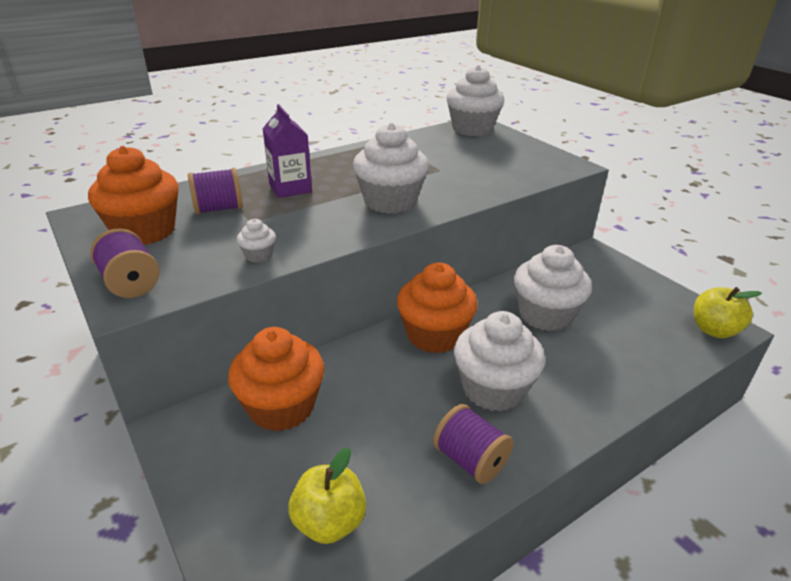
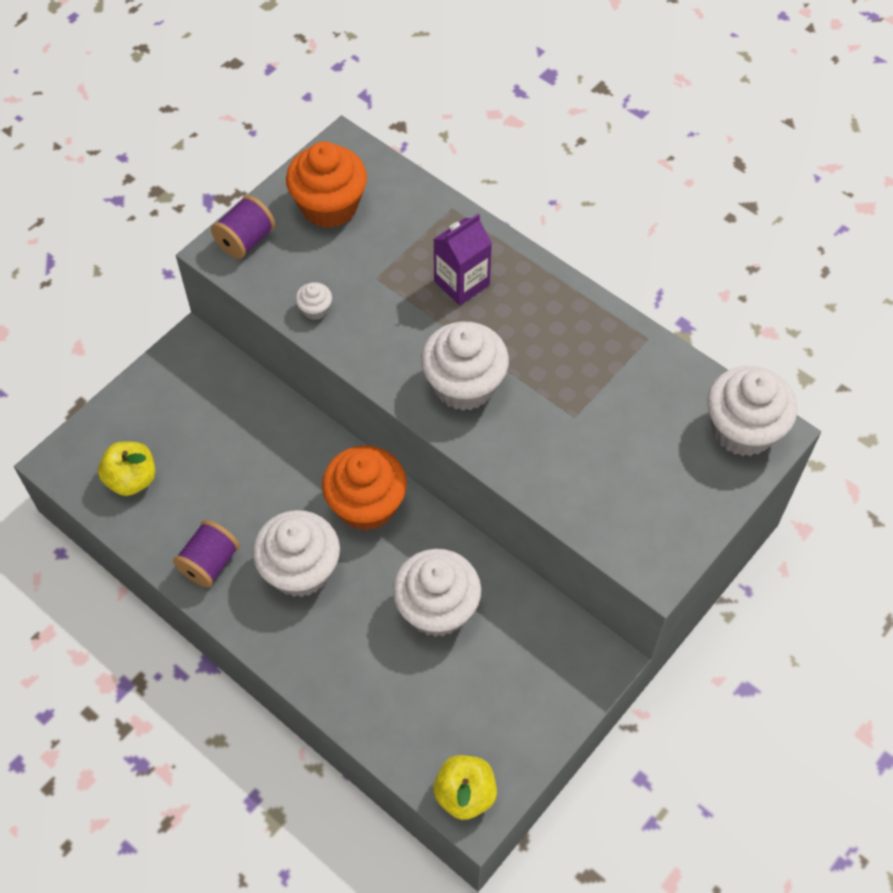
camera: 75 degrees right, 25 degrees up
purple spool [188,168,243,215] -> none
orange cupcake [228,327,324,431] -> none

